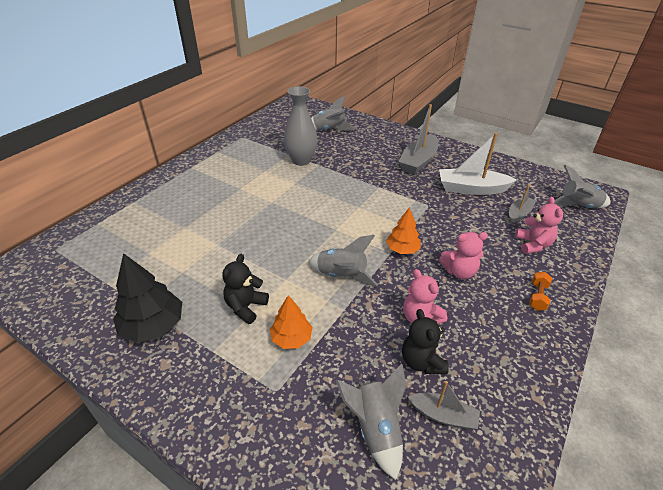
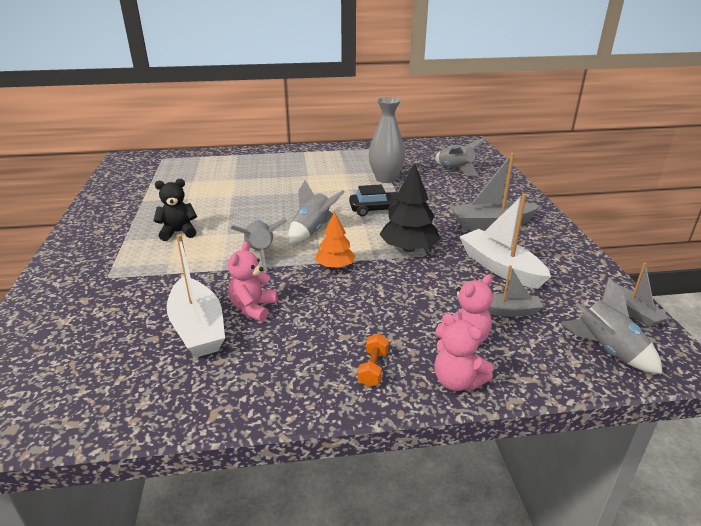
camera: 50 degrees right, 10 degrees down
black tree [113,253,182,343] -> black tree moved to [379,163,440,252]
orange tree [270,295,312,349] -> none
grey rocket [336,364,406,480] -> grey rocket moved to [288,180,345,244]
black teddy bear [402,309,449,374] -> white boat [167,234,225,357]
grey boat [408,381,480,429] -> grey boat moved to [617,263,670,327]
pink teddy bear [439,232,488,279] -> pink teddy bear moved to [434,313,494,391]
orange dumbbell [529,272,552,311] -> orange dumbbell turned 60 degrees counterclockwise [358,334,389,387]
none -> black car [349,185,399,216]

